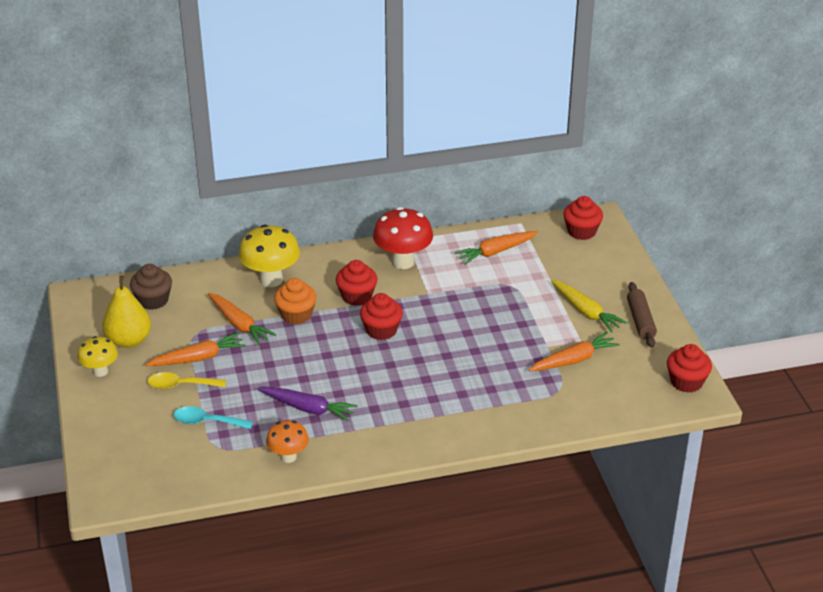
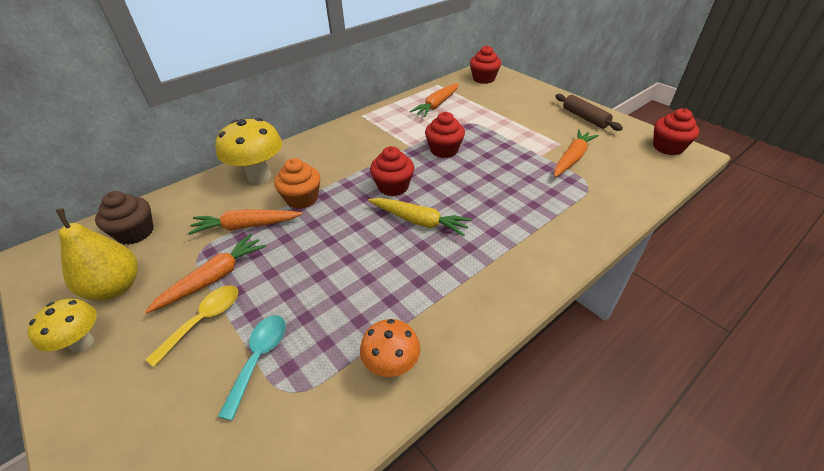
camera: 25 degrees left, 5 degrees up
yellow spoon [147,372,226,389] -> yellow spoon turned 150 degrees clockwise [145,285,238,367]
turquoise spoon [173,406,253,429] -> turquoise spoon turned 120 degrees clockwise [218,315,286,421]
orange carrot [208,293,276,345] -> orange carrot turned 150 degrees clockwise [188,209,303,235]
purple carrot [258,387,358,422] -> none
red cupcake [336,260,378,306] -> red cupcake moved to [425,112,465,158]
red mushroom [373,207,433,269] -> none
yellow carrot [551,280,627,333] -> yellow carrot moved to [368,198,472,236]

